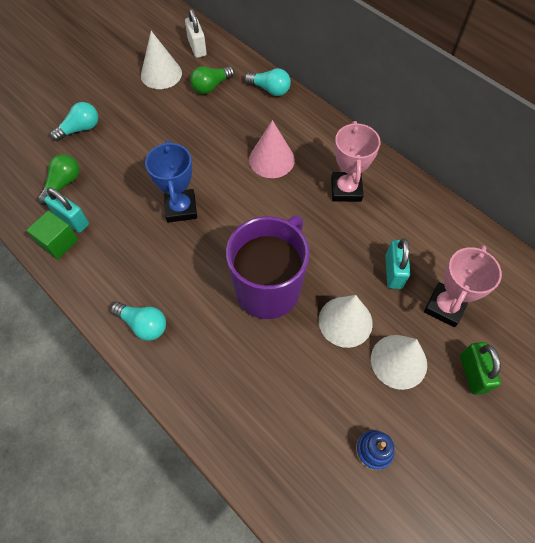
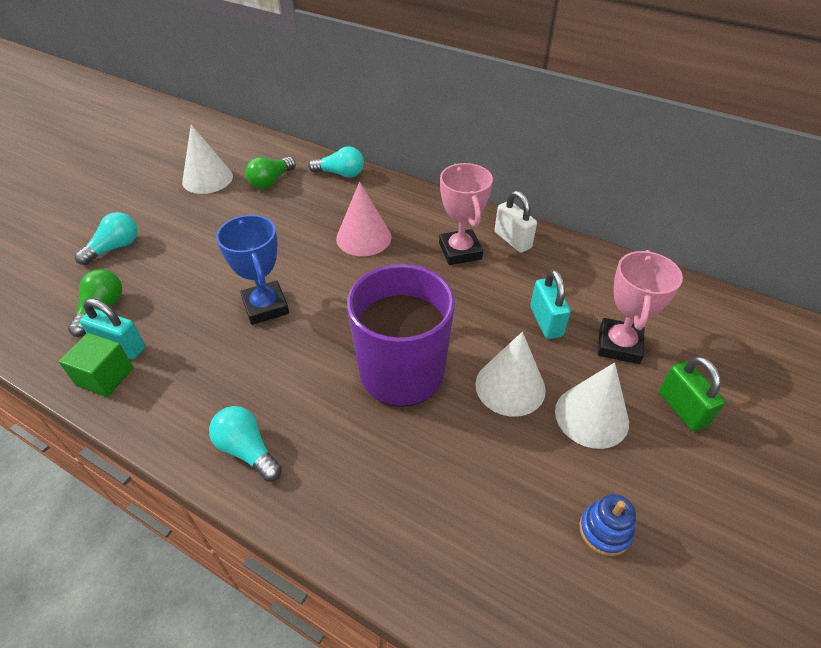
camera: 15 degrees left, 15 degrees down
turquoise light bulb [110,302,166,341] -> turquoise light bulb turned 150 degrees counterclockwise [209,406,282,482]
white padlock [185,8,207,58] -> white padlock moved to [495,191,537,253]

